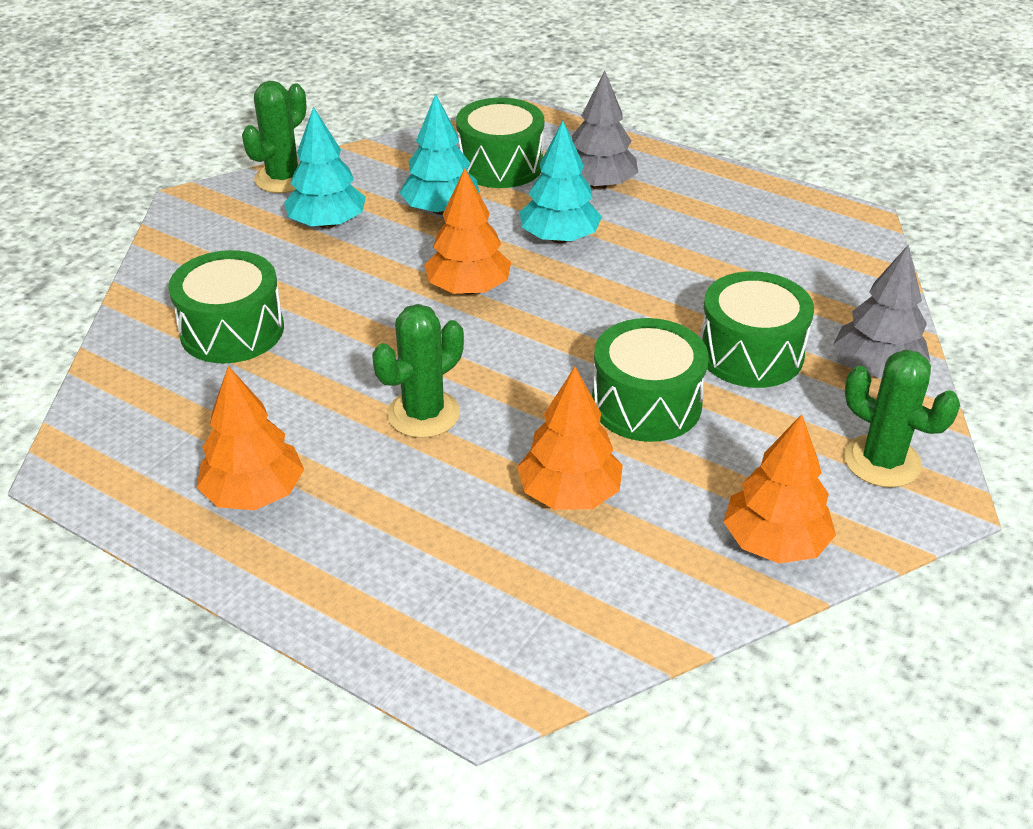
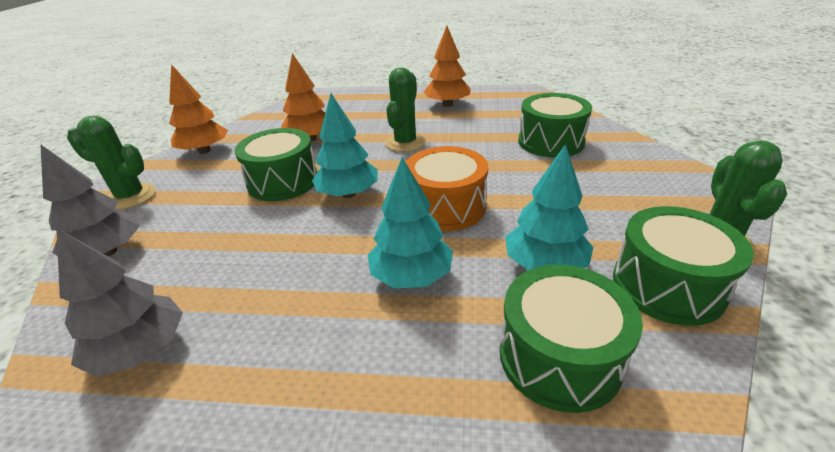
camera: 155 degrees right, 5 degrees down
turquoise tree [284,107,366,229] -> turquoise tree moved to [312,93,378,198]
orange tree [424,168,511,295] -> orange drum [406,146,488,231]
grey tree [572,71,638,190] -> grey tree moved to [56,228,183,377]
green drum [700,271,814,388] -> green drum moved to [613,206,754,326]

